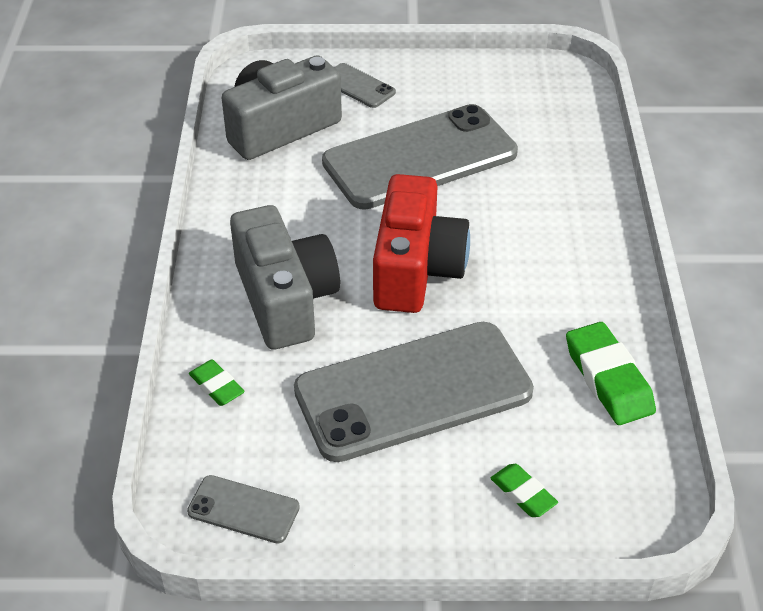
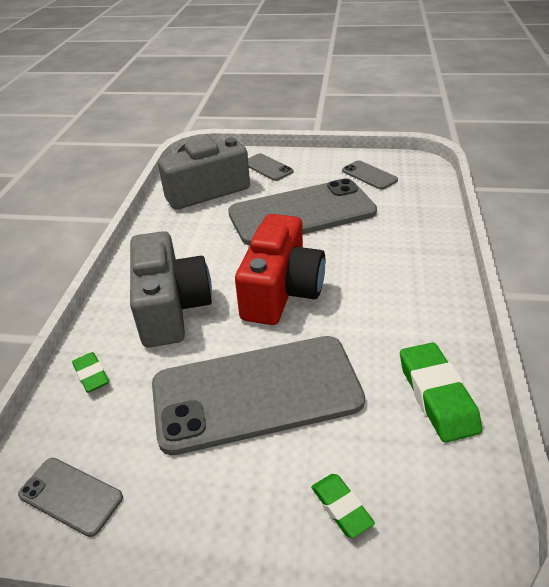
camera: 10 degrees right, 5 degrees down
none -> grey phone [342,160,398,190]

